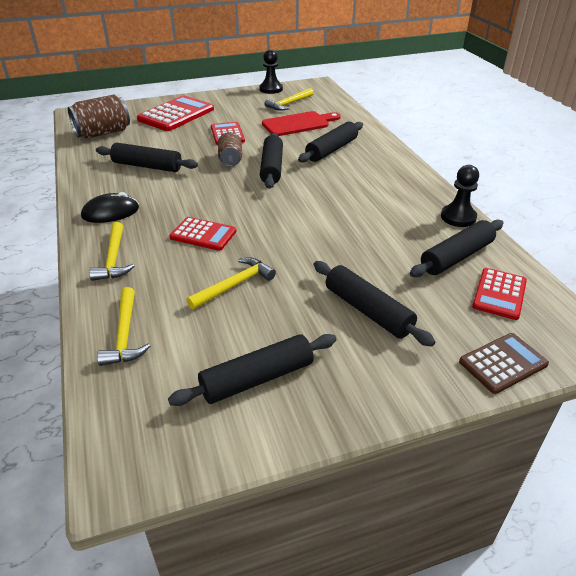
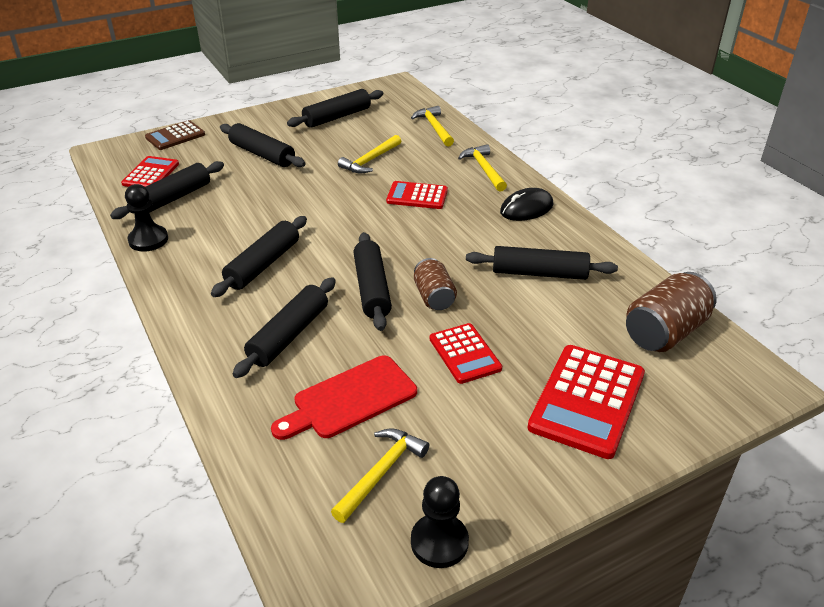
camera: 170 degrees right, 0 degrees up
none -> black rolling pin [211,216,307,297]

